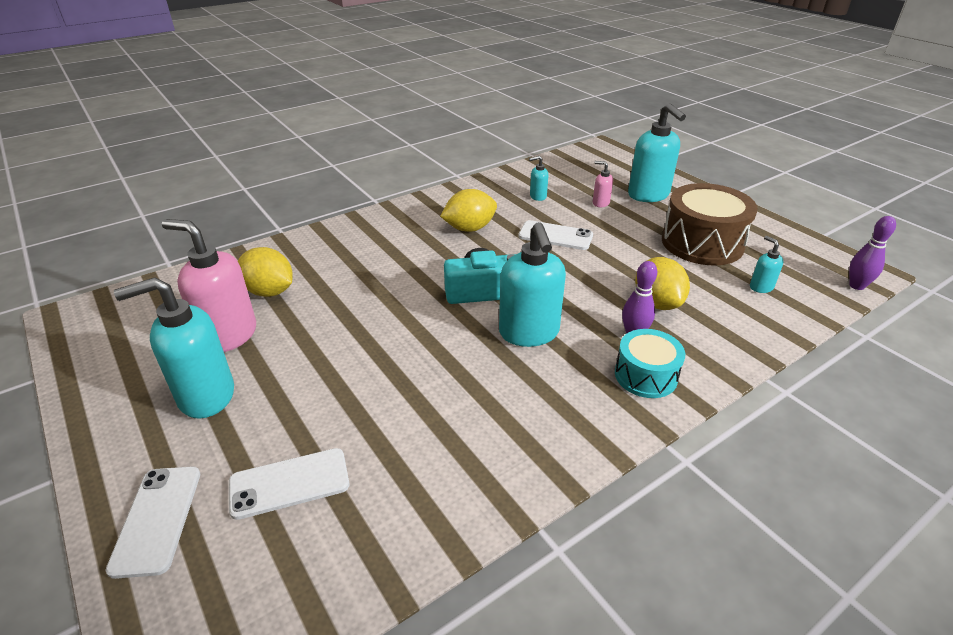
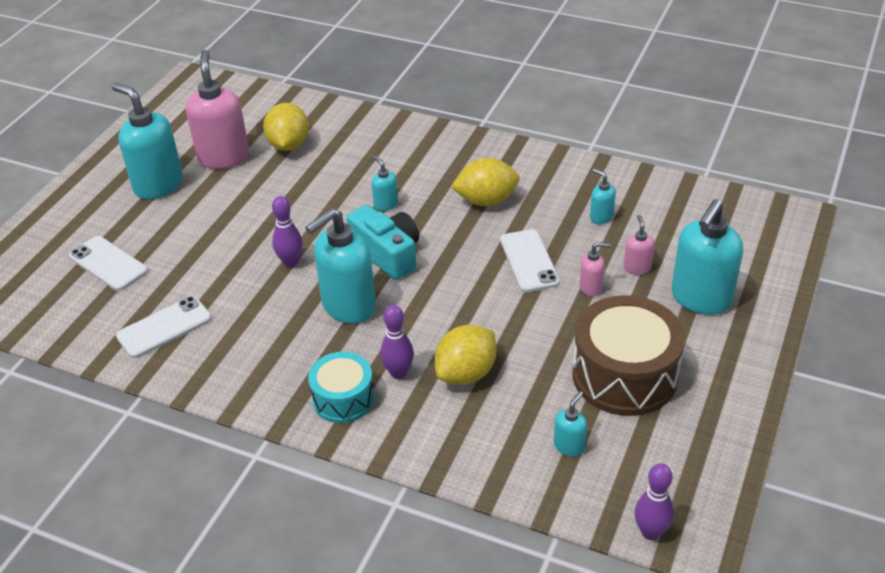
camera: 60 degrees right, 5 degrees up
white phone [105,466,200,579] -> white phone moved to [116,296,212,358]
yellow lemon [440,189,497,232] -> yellow lemon turned 45 degrees counterclockwise [451,158,520,206]
none -> purple bowling pin [272,196,303,267]
none -> turquoise soap dispenser [372,156,398,211]
none -> pink soap dispenser [580,242,611,296]

